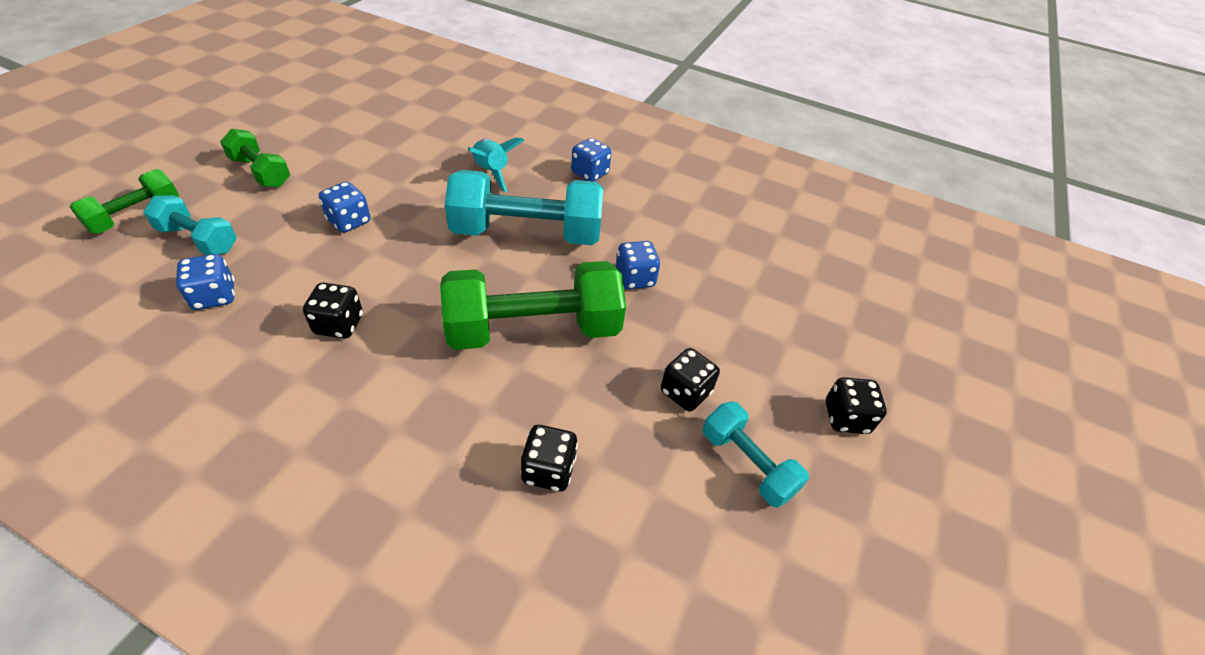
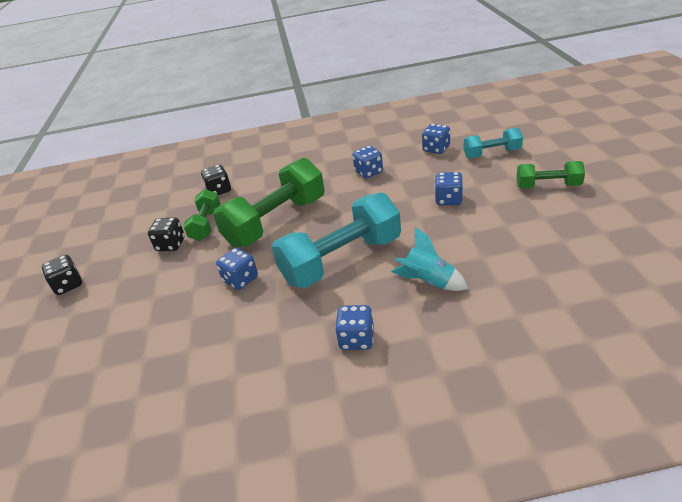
camera: 155 degrees right, 10 degrees down
green dumbbell [70,169,179,233] -> green dumbbell moved to [183,189,221,241]
black dice [303,283,363,339] -> blue dice [352,146,383,178]
turquoise dumbbell [703,401,809,508] -> none

